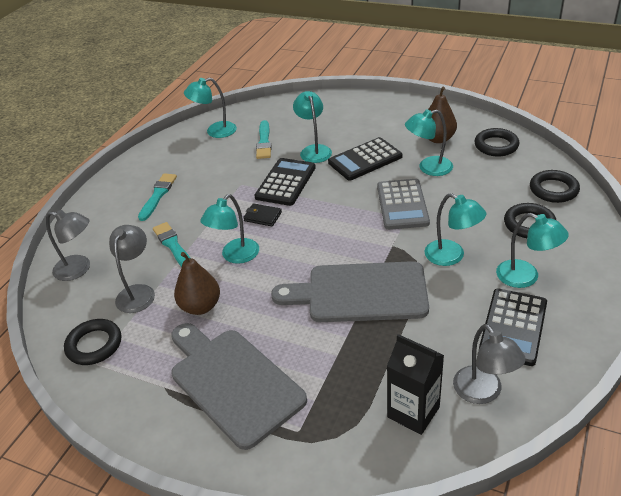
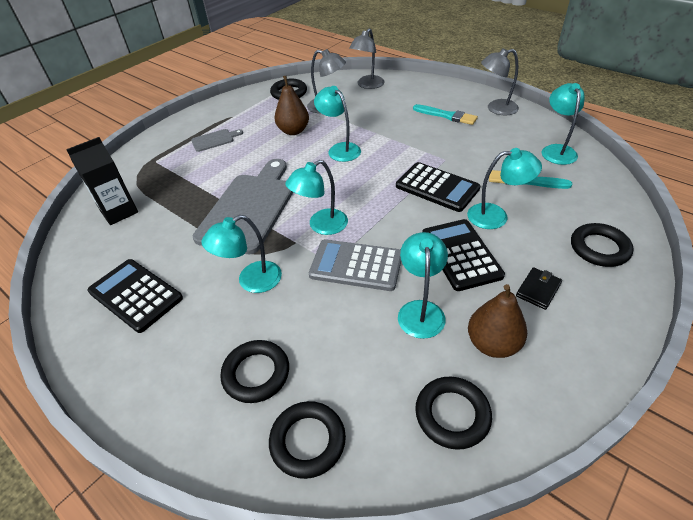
camera: 105 degrees right, 5 degrees up
turquoise brush [153,222,190,267] -> none
grey cutting board [171,323,307,450] -> grey cutting board [191,129,243,152], size x0.44
black wallet [243,203,282,226] -> black wallet moved to [516,267,562,310]
grey lamp [453,324,526,404] -> grey lamp moved to [481,48,519,115]
turquoise lamp [496,213,569,288] -> turquoise lamp moved to [285,160,348,235]
none -> black ring [571,223,634,267]

